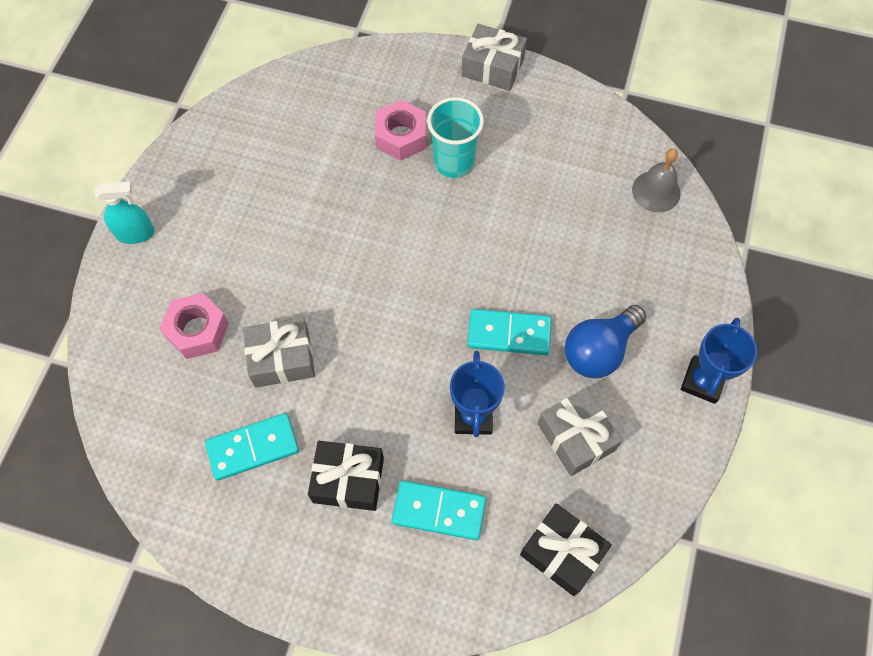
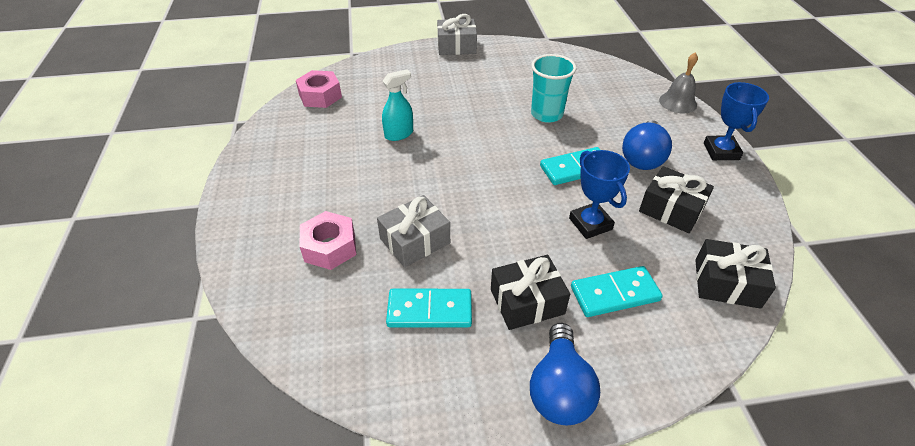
camera: 25 degrees left, 20 degrees down
turquoise spray bottle [95,182,155,244] -> turquoise spray bottle moved to [382,69,413,141]
turquoise domino [205,413,299,481] -> turquoise domino turned 45 degrees clockwise [386,289,472,327]
pink nut [375,100,426,161] -> pink nut moved to [296,70,342,108]
turquoise cup [427,97,484,178] -> turquoise cup moved to [531,54,576,123]
grey gift [538,388,622,476] -> black gift [639,166,714,233]
grey bell [632,148,681,212] -> grey bell moved to [659,52,698,113]
none -> blue light bulb [530,323,600,425]

